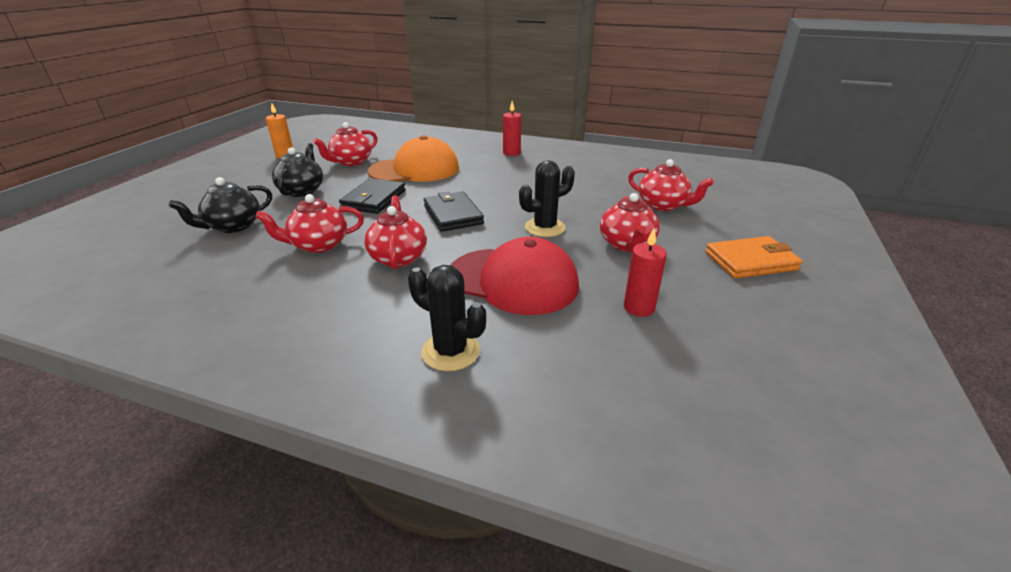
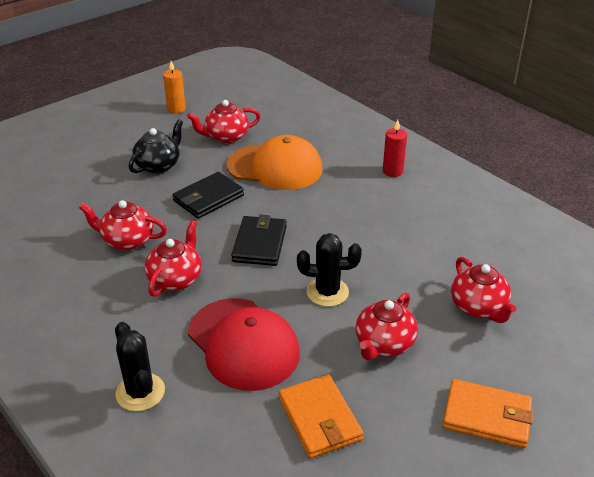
camera: 30 degrees right, 5 degrees up
black teapot [169,177,272,233] -> none
red candle [624,229,667,317] -> orange wallet [279,374,363,459]

